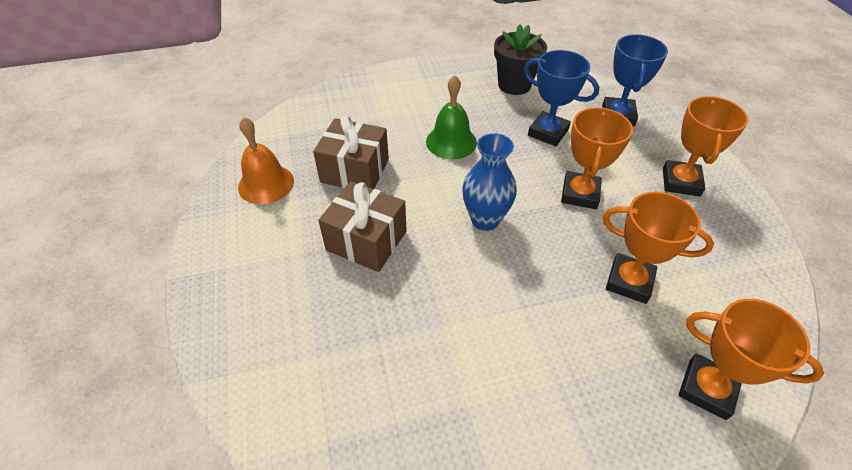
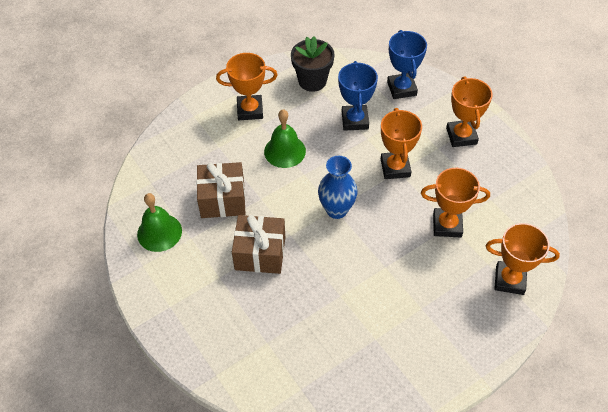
camera: 20 degrees left, 5 degrees up
orange bell [238,117,294,204] -> green bell [137,193,182,252]
blue trophy [524,50,599,146] -> blue trophy turned 75 degrees clockwise [338,61,378,131]
none -> orange trophy [216,53,278,120]

